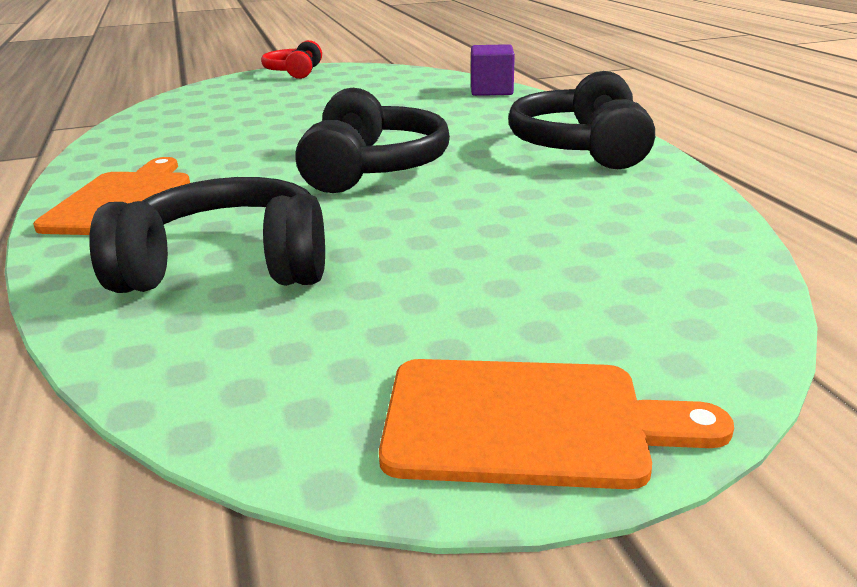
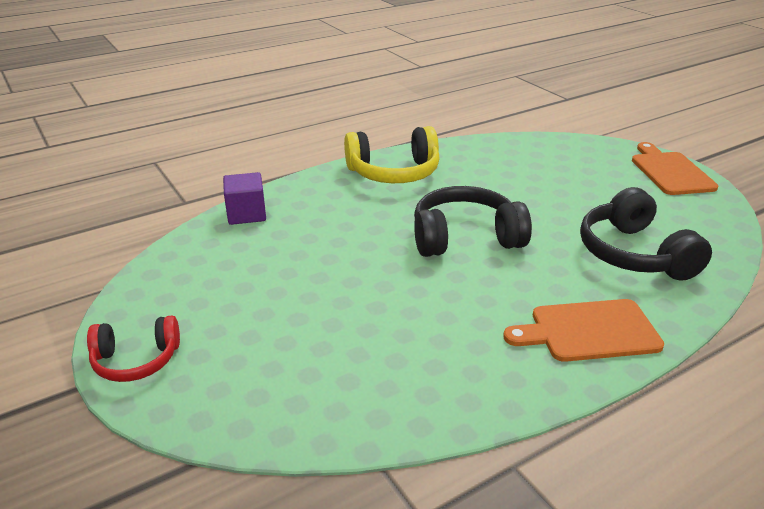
camera: 105 degrees left, 5 degrees up
black headphones [508,71,655,169] -> yellow headphones [344,126,440,183]

